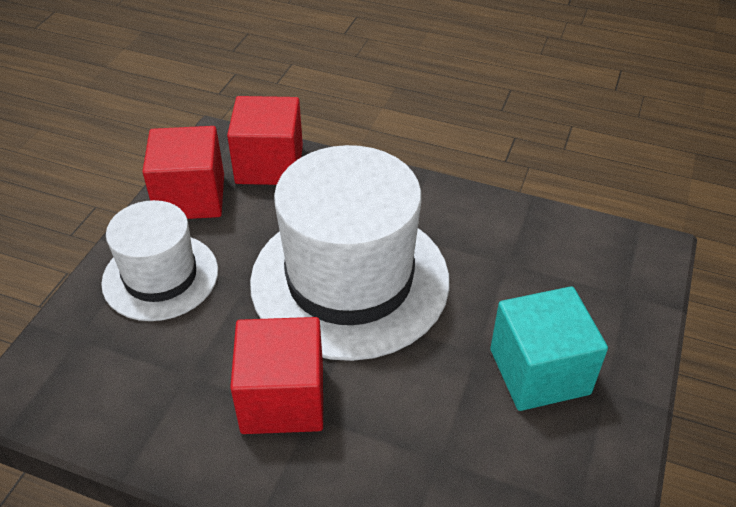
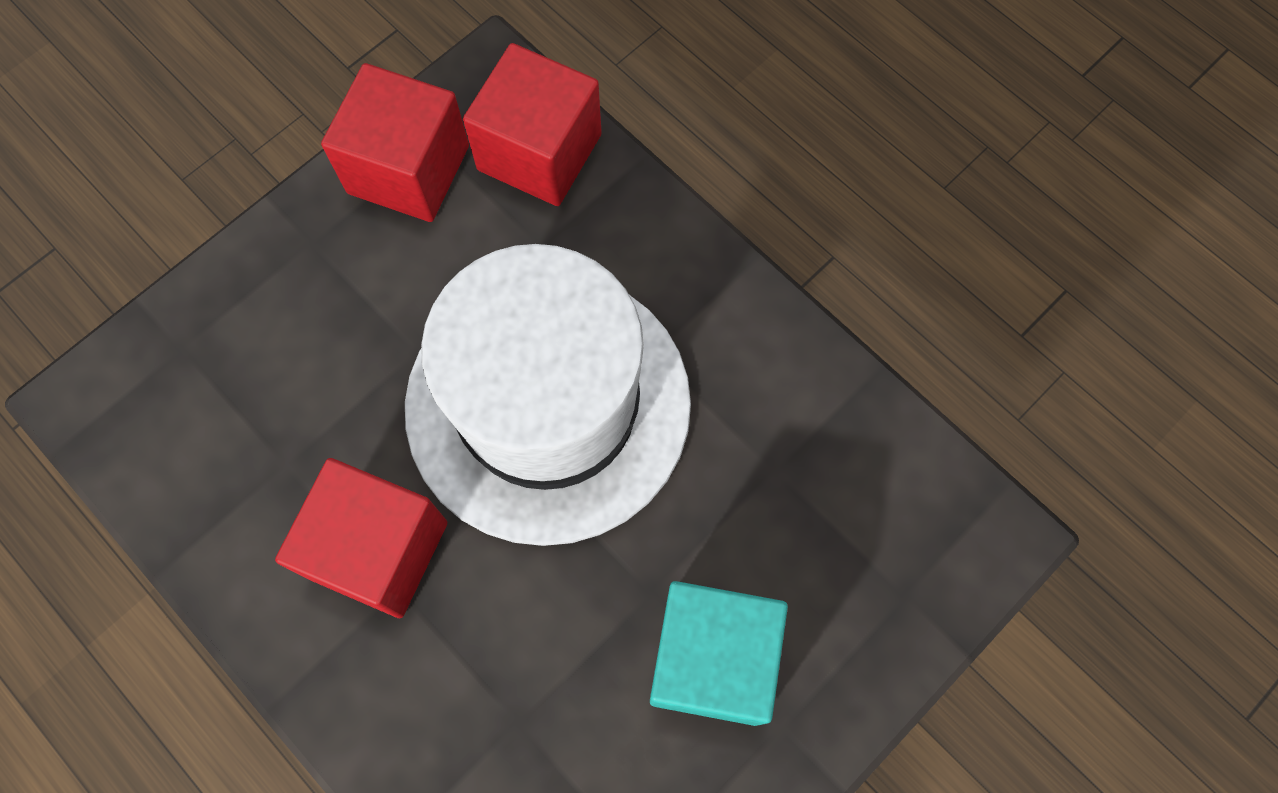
camera: 25 degrees right, 25 degrees up
white hat [101,200,218,321] -> none

